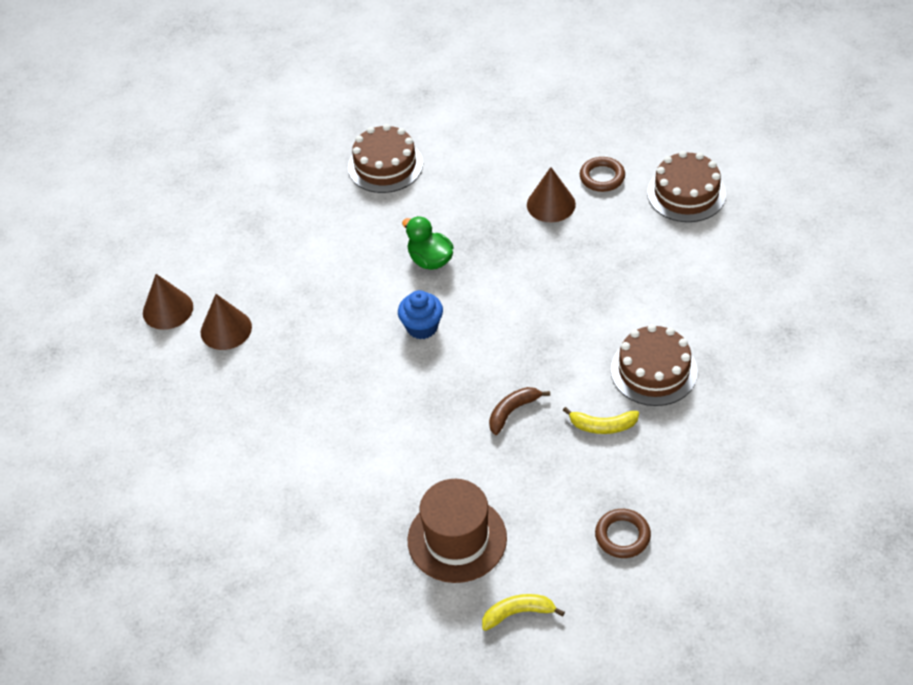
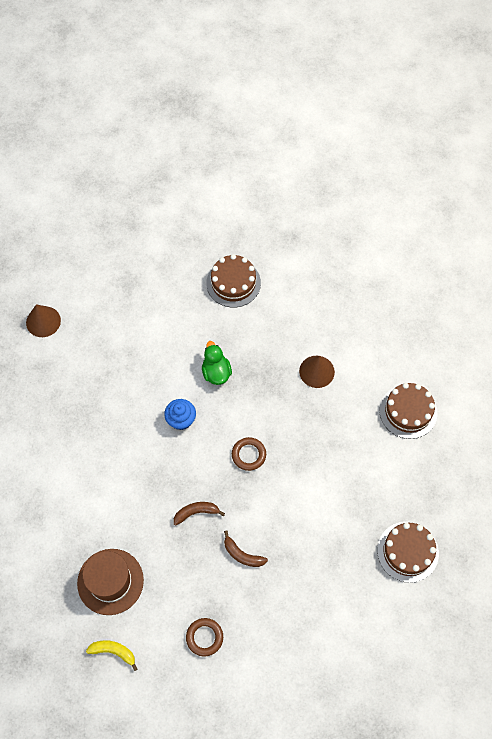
camera: 25 degrees right, 15 degrees up
brown cone [201,294,252,350] -> none
yellow banana [563,407,639,434] -> brown banana [224,530,268,567]
brown ring [580,157,625,192] -> brown ring moved to [232,437,266,471]
brown cake [611,324,698,406] -> brown cake moved to [377,522,439,583]

